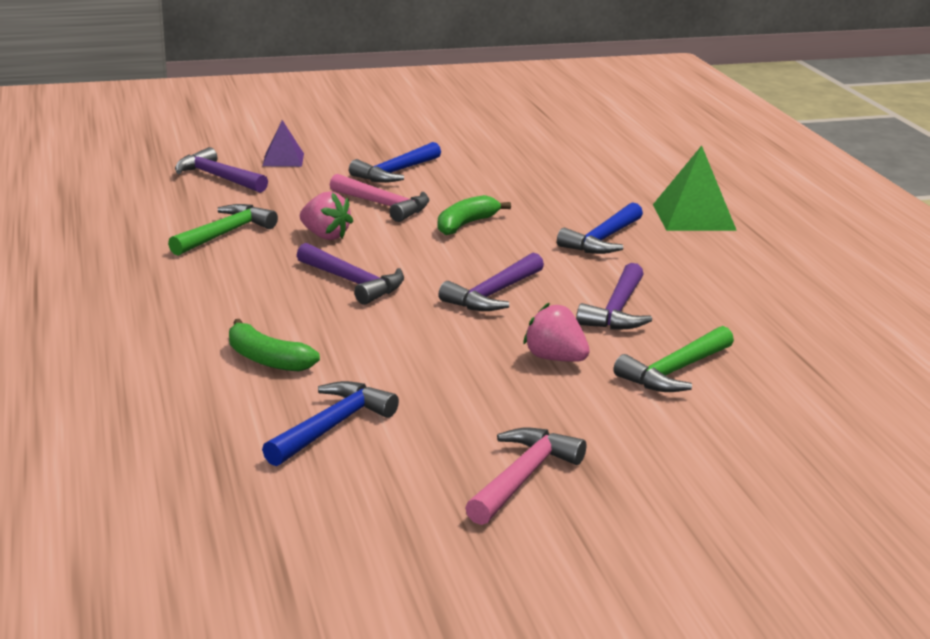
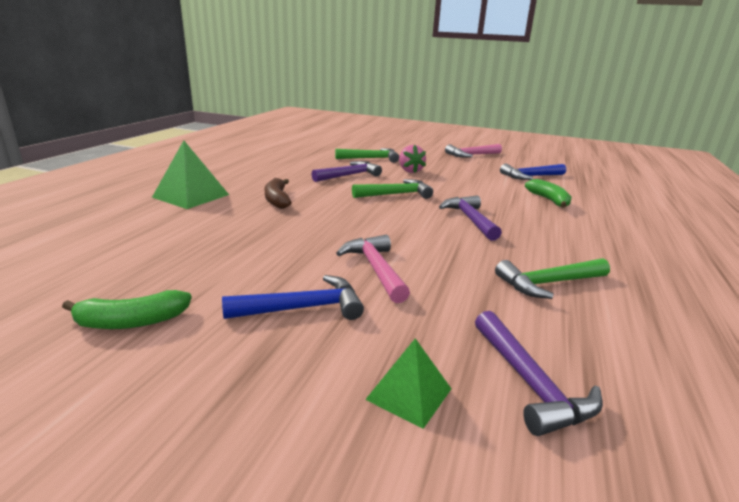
camera: 145 degrees left, 0 degrees up
purple pyramid [263,120,304,167] -> green pyramid [365,338,451,429]
pink strawberry [300,191,353,240] -> none
green banana [437,195,511,235] -> green banana moved to [62,290,192,329]
purple hammer [439,253,544,311] -> green hammer [352,179,433,199]
blue hammer [557,202,643,254] -> brown banana [265,178,292,209]

